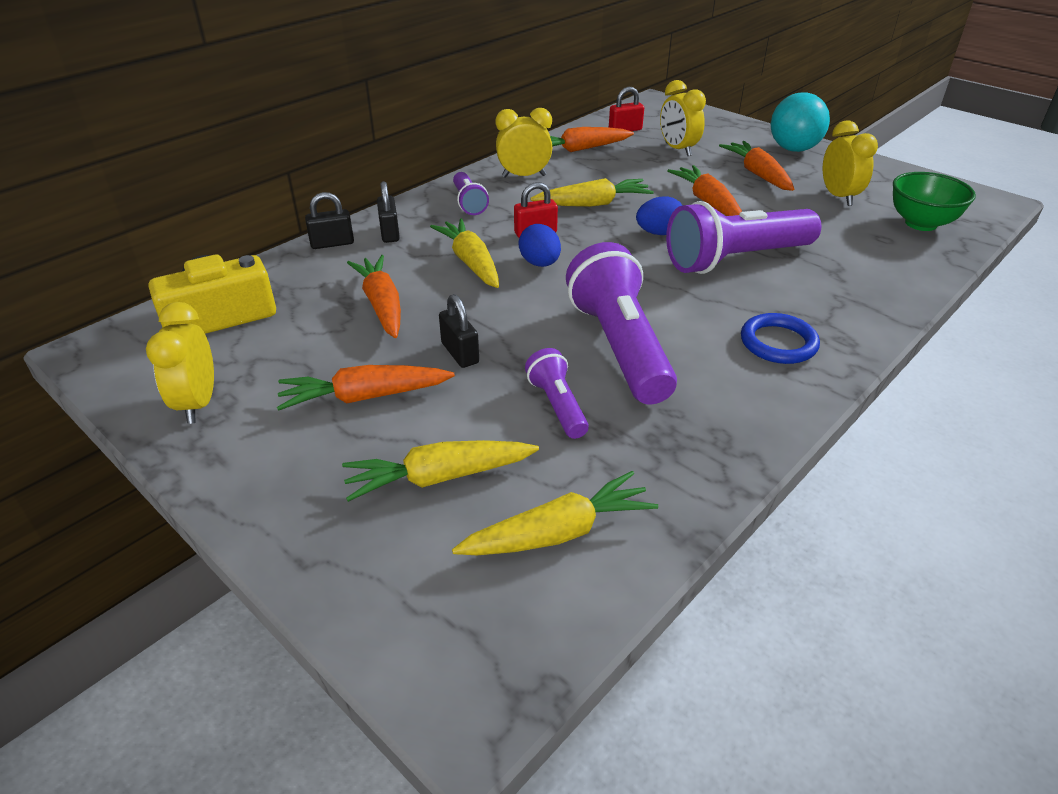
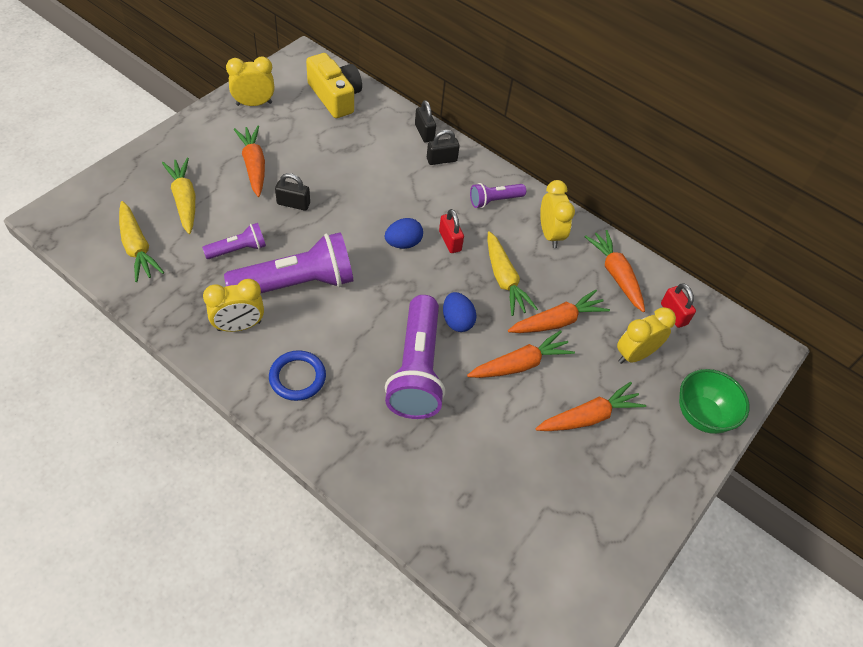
camera: 80 degrees right, 15 degrees up
orange carrot [347,255,401,338] -> orange carrot moved to [508,290,610,333]
yellow carrot [430,218,499,288] -> none
black padlock [439,294,479,368] -> black padlock turned 45 degrees clockwise [275,173,310,211]
purple flashlight [666,201,821,274] -> purple flashlight turned 150 degrees counterclockwise [385,295,445,419]
turquoise ball [771,92,830,152] -> none
yellow clock [823,121,878,206] -> yellow clock moved to [203,279,264,332]
green bowl [893,172,976,231] -> green bowl moved to [679,369,750,434]

